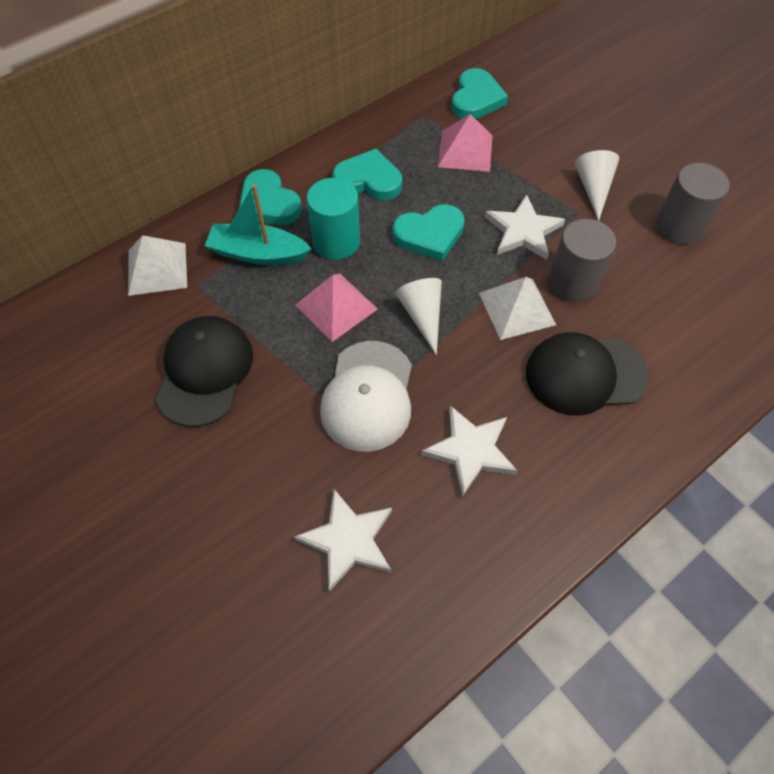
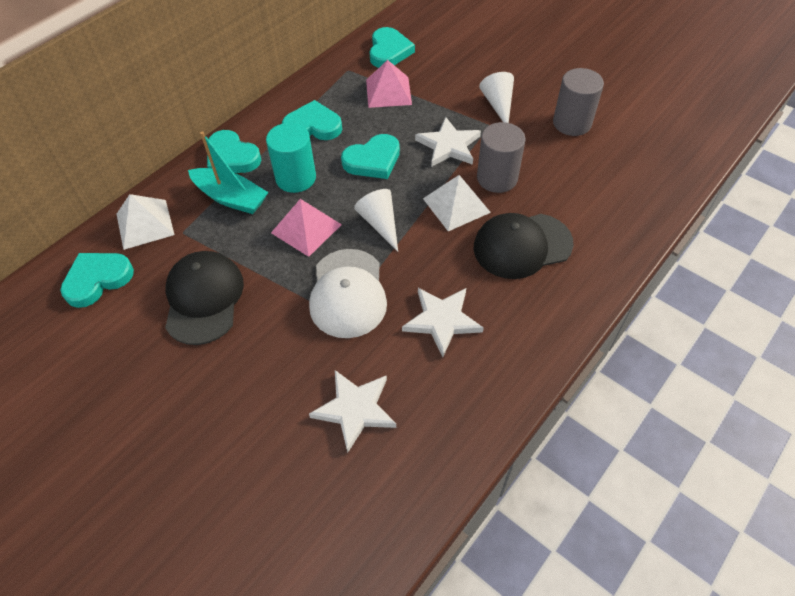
camera: 10 degrees left, 5 degrees down
turquoise boat [205,184,312,265] -> turquoise boat turned 150 degrees counterclockwise [188,131,268,214]
none -> turquoise heart [60,253,134,308]

